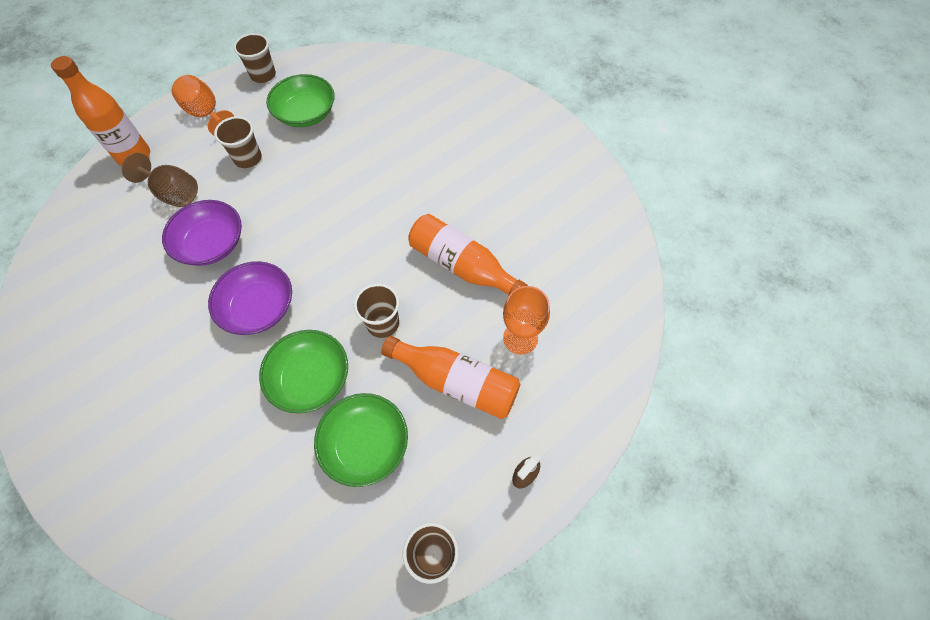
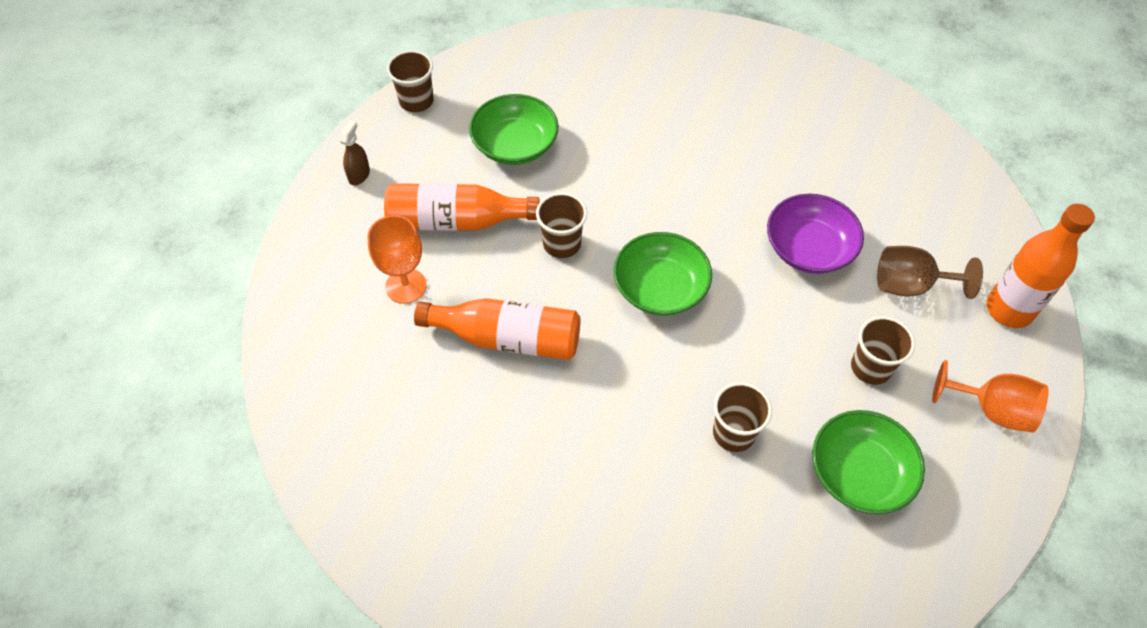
camera: 155 degrees right, 5 degrees down
purple bowl [208,261,292,335] -> none
brown cup [234,33,276,83] -> brown cup moved to [713,382,772,452]
green bowl [259,330,348,413] -> green bowl moved to [614,232,712,316]

